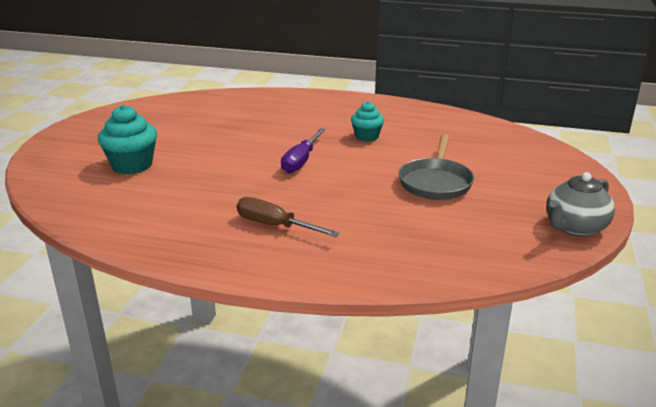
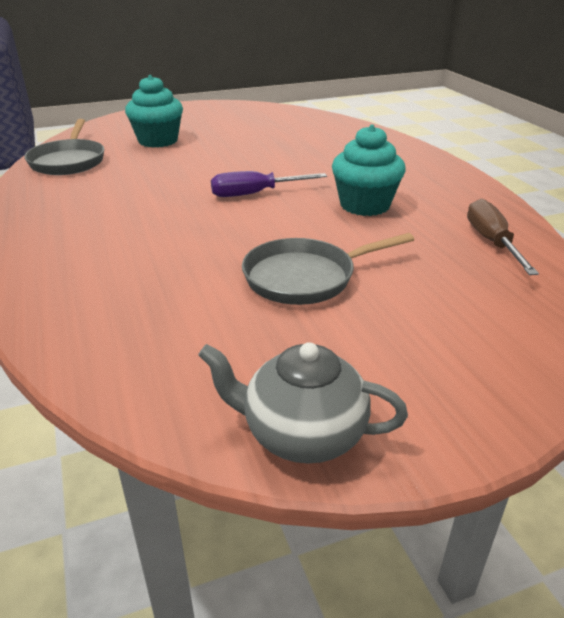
camera: 55 degrees right, 5 degrees up
brown screwdriver [237,197,340,237] -> brown screwdriver moved to [467,199,539,275]
turquoise cupcake [351,101,384,142] -> turquoise cupcake [332,125,406,216], size x1.58
none -> grey pan [24,119,104,175]

